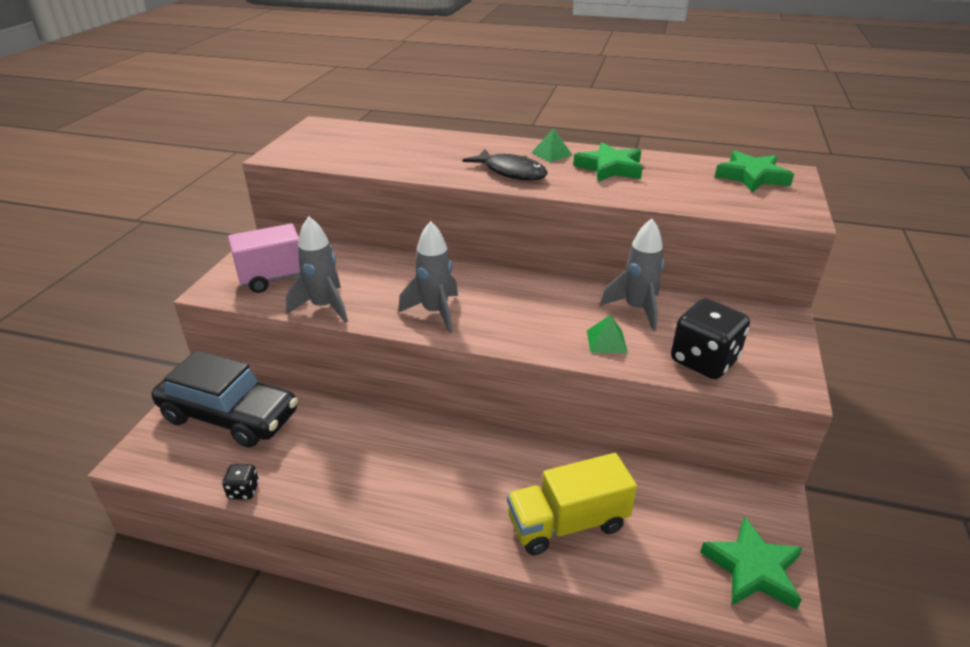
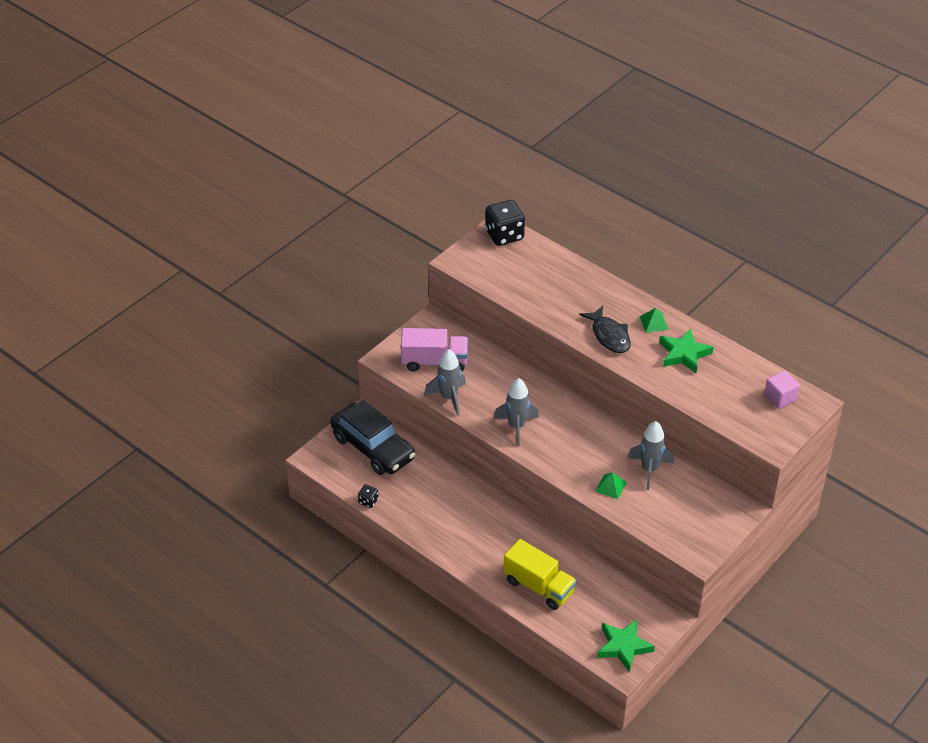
camera: 25 degrees right, 10 degrees up
yellow truck [507,453,637,555] -> yellow truck turned 150 degrees counterclockwise [503,539,577,610]
black dice [671,299,750,379] -> black dice moved to [485,200,525,246]
green star [715,151,794,193] -> pink cube [764,371,800,409]

